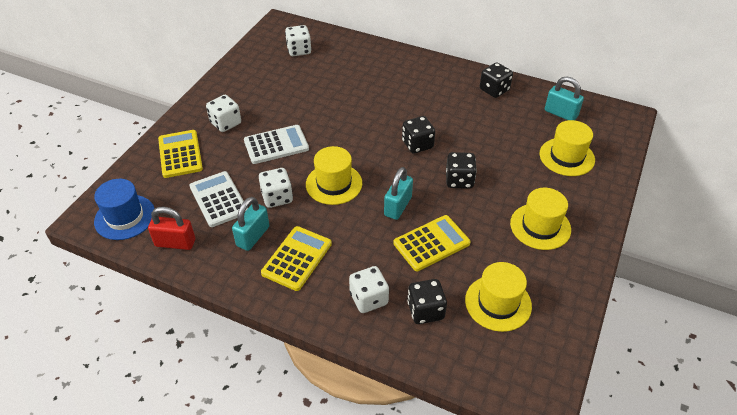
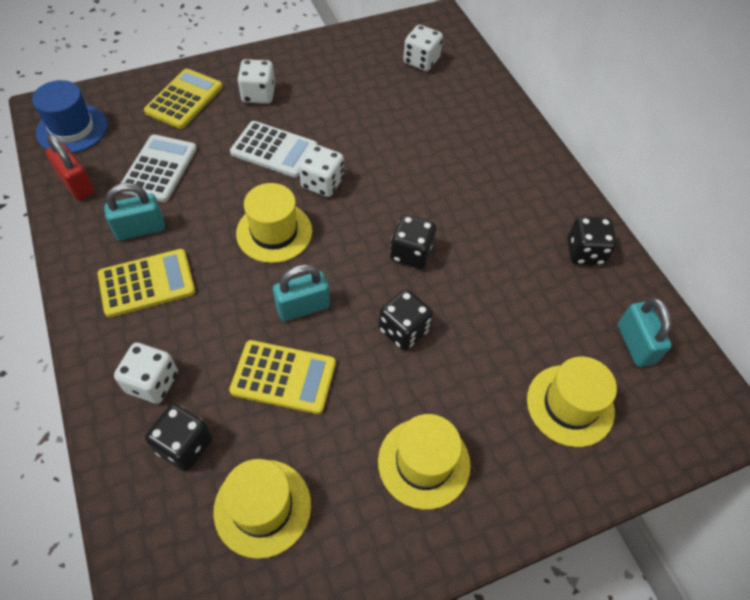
camera: 40 degrees right, 10 degrees up
white dice [259,168,293,208] -> white dice moved to [299,145,344,197]

